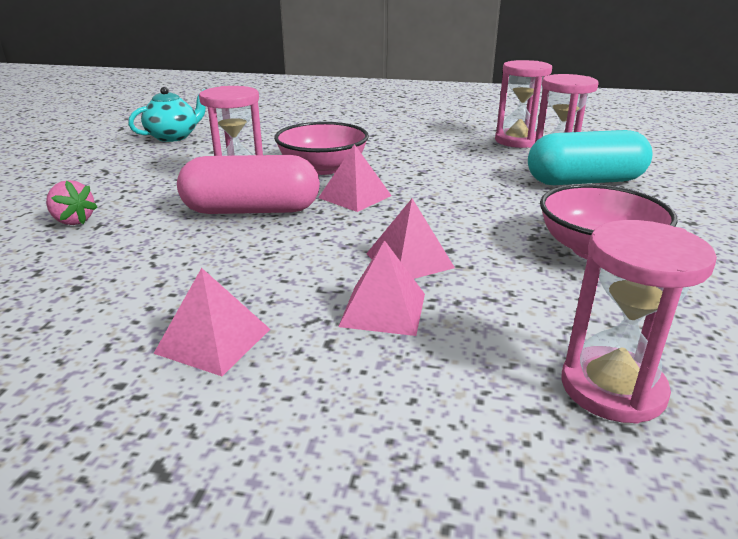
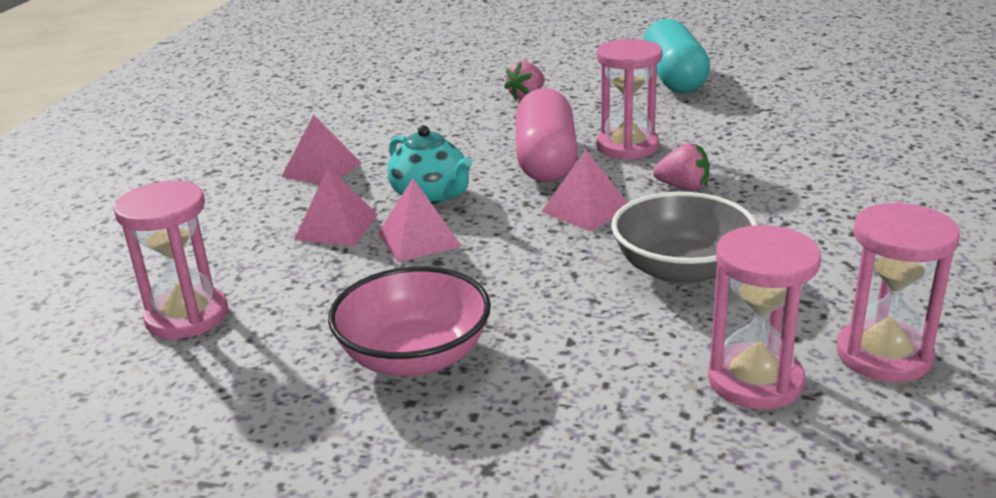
camera: 95 degrees right, 0 degrees up
turquoise teapot [128,87,206,142] -> turquoise teapot moved to [387,126,472,205]
pink bowl [274,122,369,175] -> pink strawberry [653,143,709,191]
turquoise capsule [528,130,652,185] -> turquoise capsule moved to [643,19,710,93]
none -> grey bowl [611,192,758,285]

